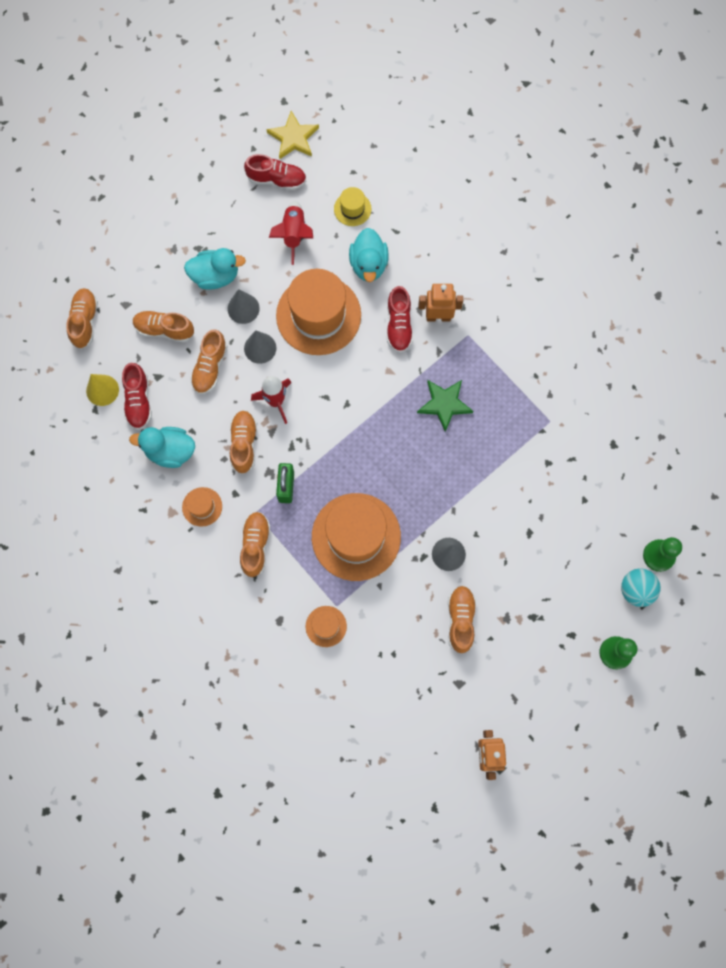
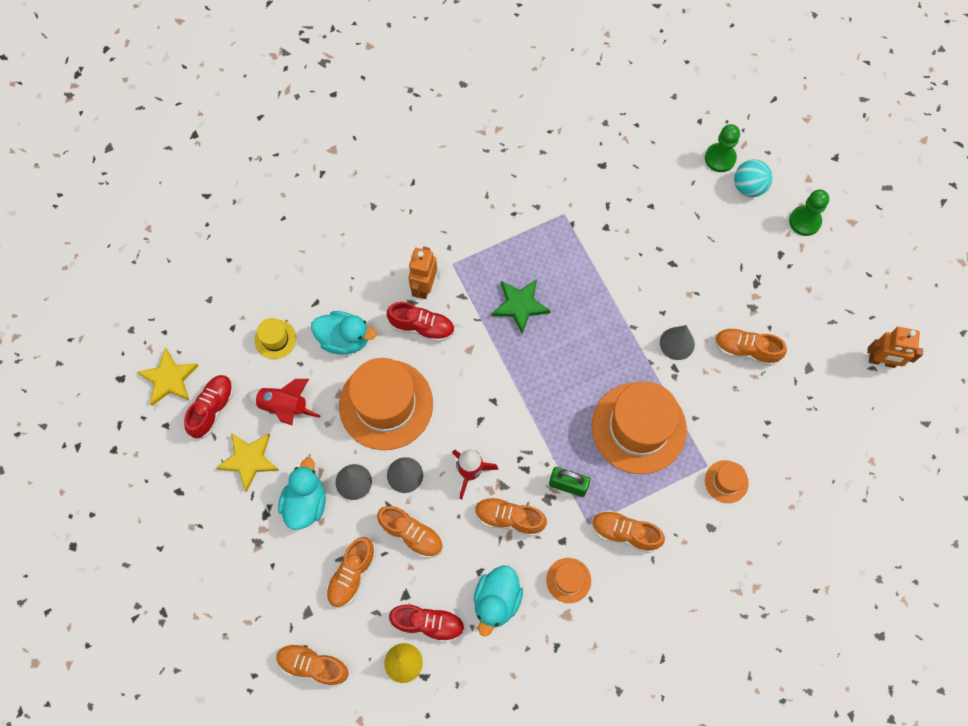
camera: 75 degrees left, 5 degrees down
none -> yellow star [216,433,279,492]

